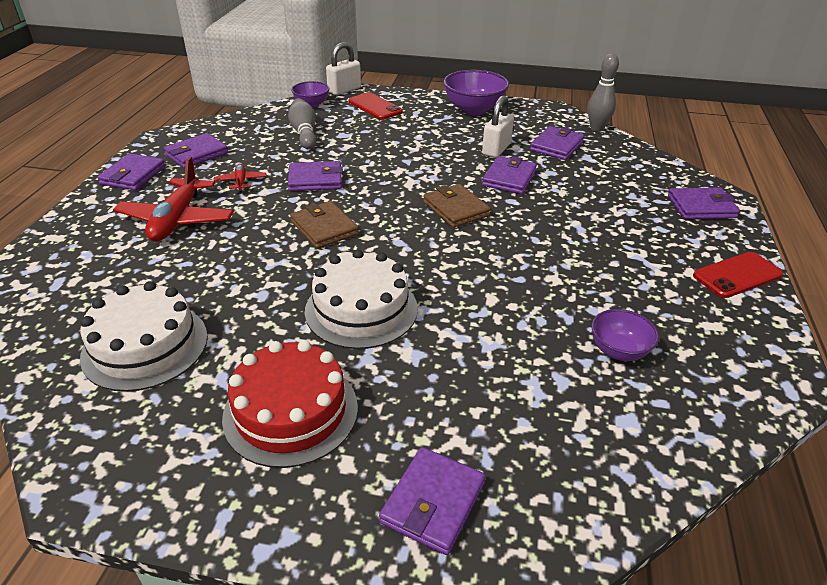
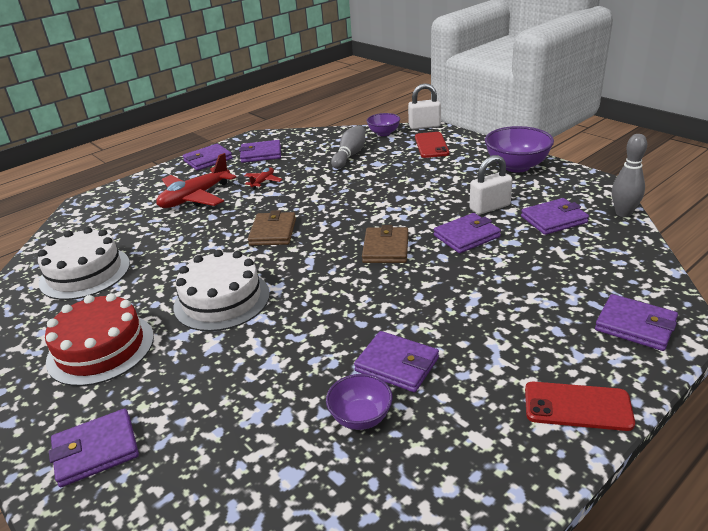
camera: 40 degrees right, 5 degrees down
purple wallet [288,161,343,191] -> purple wallet moved to [354,331,439,392]

